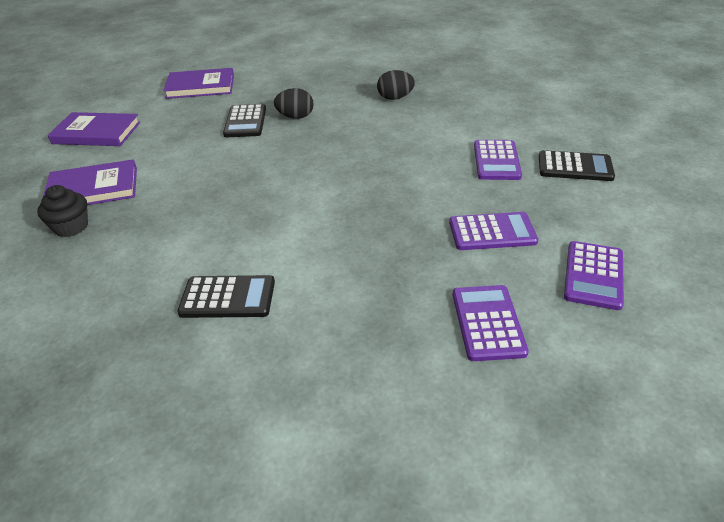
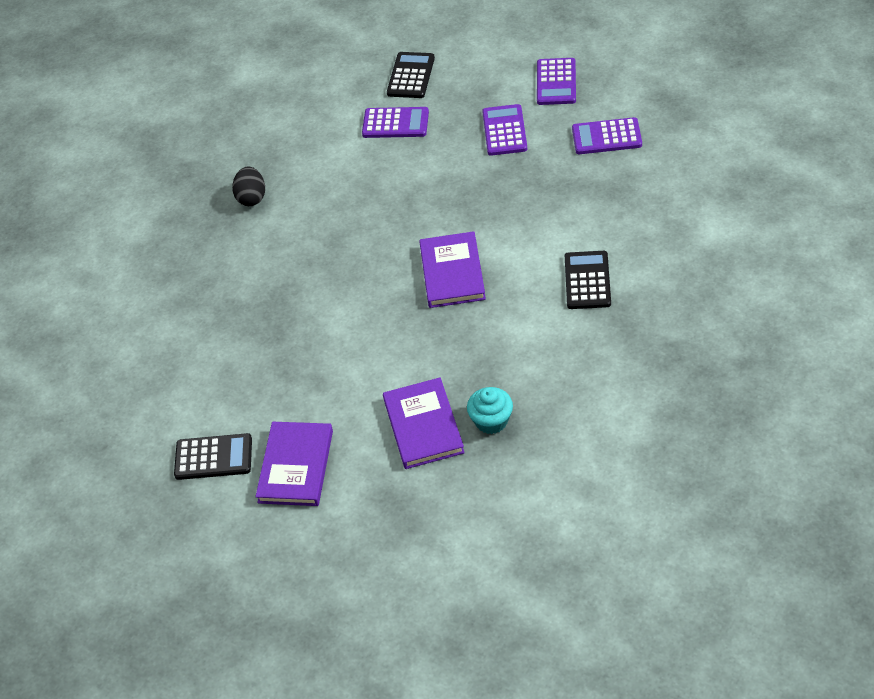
camera: 85 degrees left, 10 degrees up
black cupcake [37,185,88,237] -> turquoise cupcake [467,387,513,434]
purple book [163,68,234,99] -> purple book moved to [419,231,486,308]
black calculator [223,104,266,138] -> black calculator moved to [174,433,252,480]
black egg [274,88,314,119] -> none
purple calculator [564,241,624,310] -> purple calculator turned 75 degrees clockwise [537,58,576,105]

